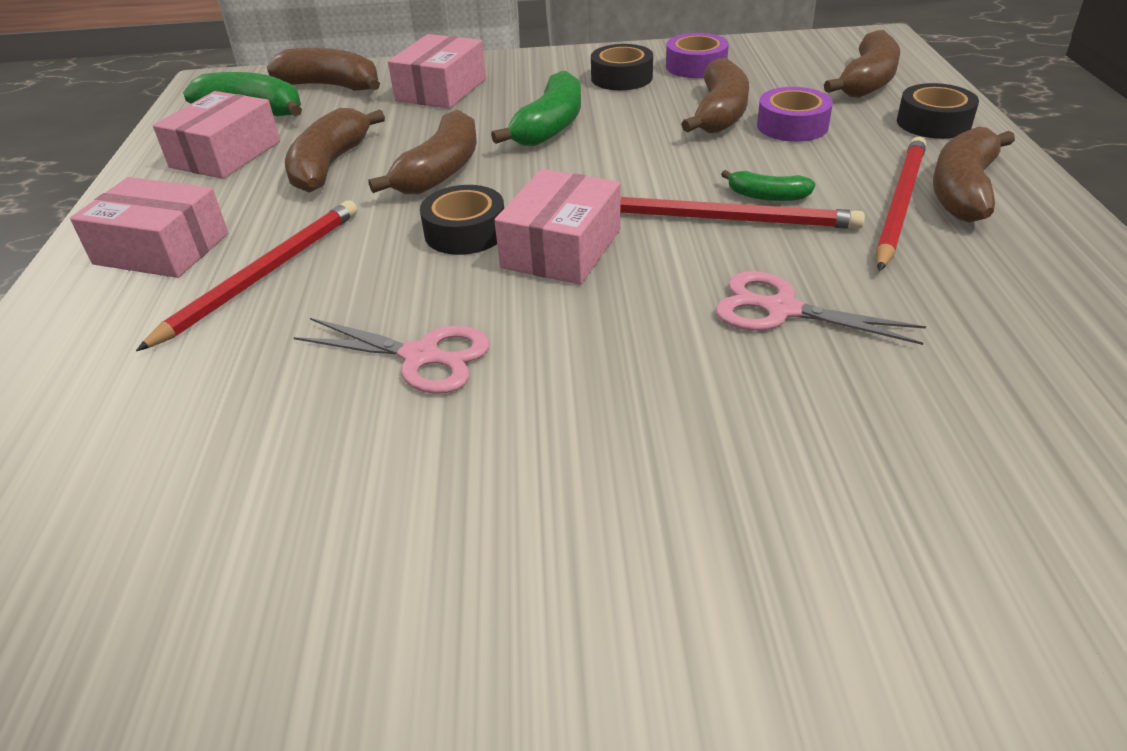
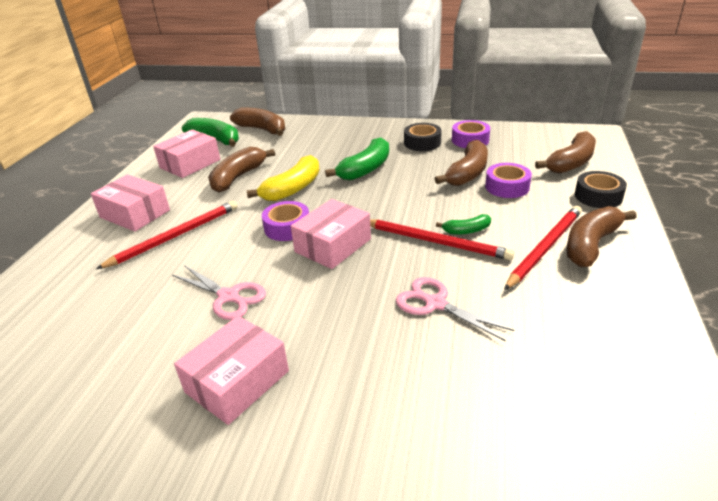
camera: 15 degrees right, 5 degrees down
brown banana [369,110,477,194] -> yellow banana [246,155,320,201]
pink box [388,34,486,109] -> pink box moved to [174,316,289,425]
black tape [420,185,504,255] -> purple tape [262,201,309,241]
green banana [721,170,815,201] -> green banana turned 45 degrees counterclockwise [436,214,491,235]

